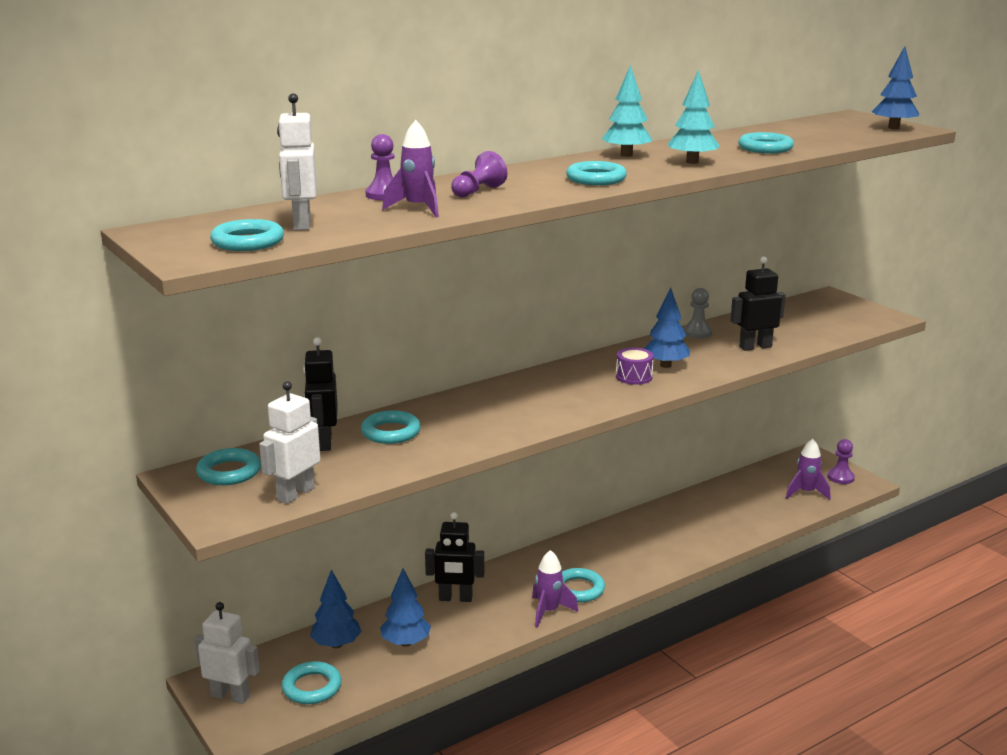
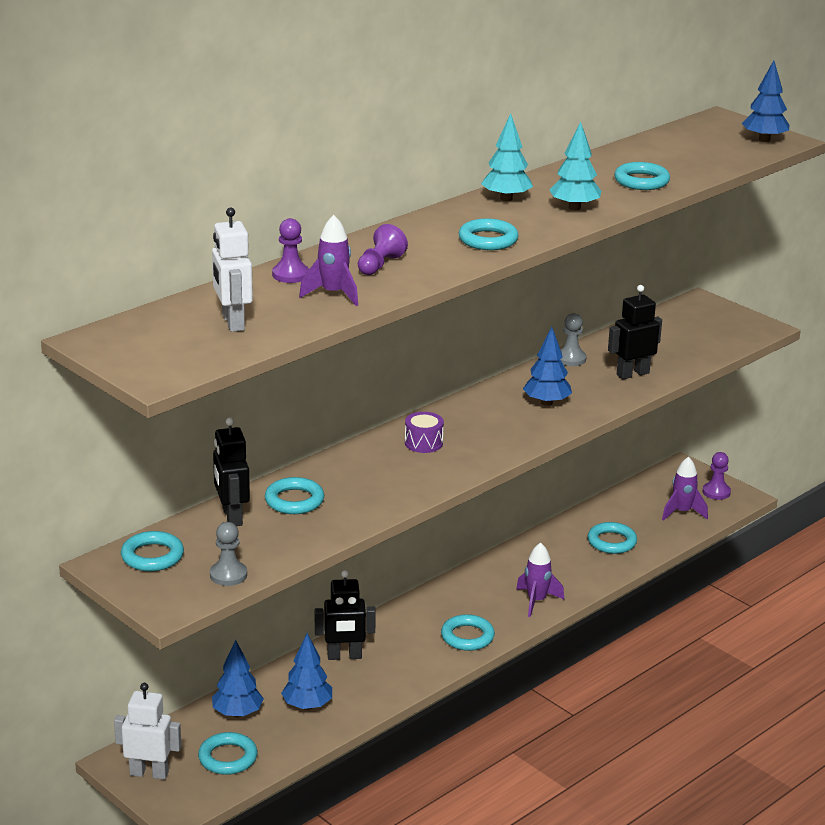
camera: 10 degrees left, 5 degrees up
turquoise ring [210,219,284,251] -> turquoise ring moved to [588,522,637,554]
white robot [259,381,320,504] -> grey pawn [210,522,247,586]
purple rocket [532,550,578,628] -> purple rocket moved to [516,543,565,617]
purple drum [616,348,654,385] -> purple drum moved to [405,412,444,453]

